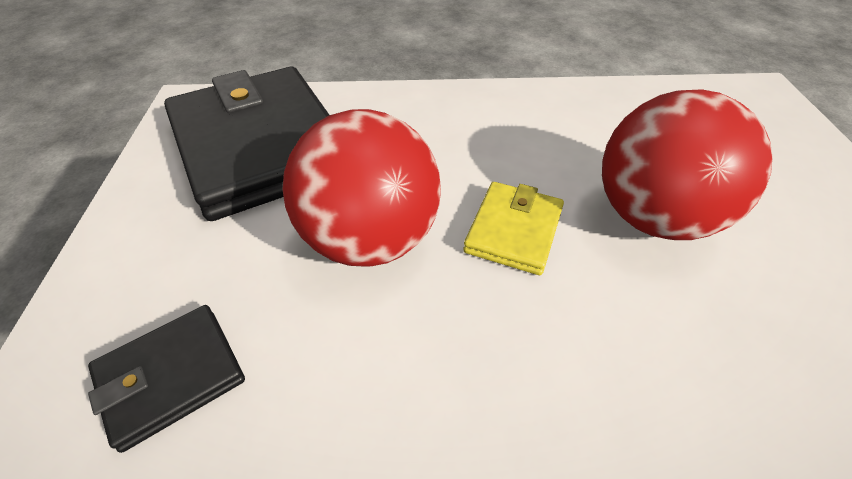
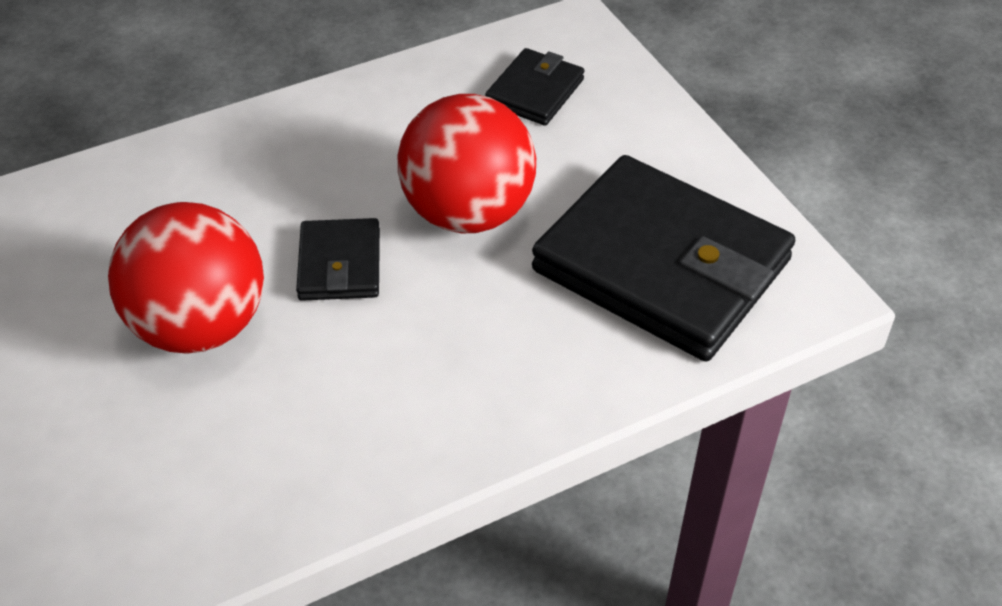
camera: 155 degrees right, 0 degrees up
yellow wallet [463,182,564,275] -> black wallet [296,218,380,301]

